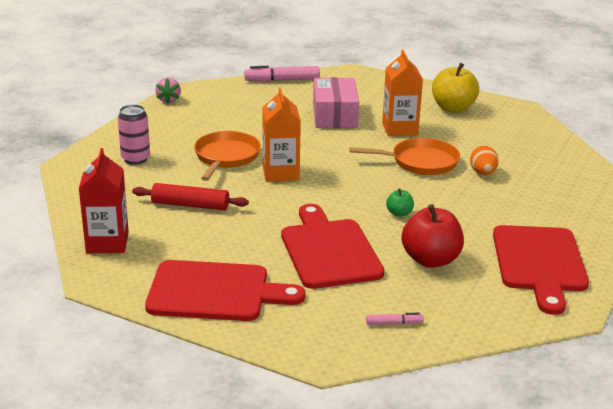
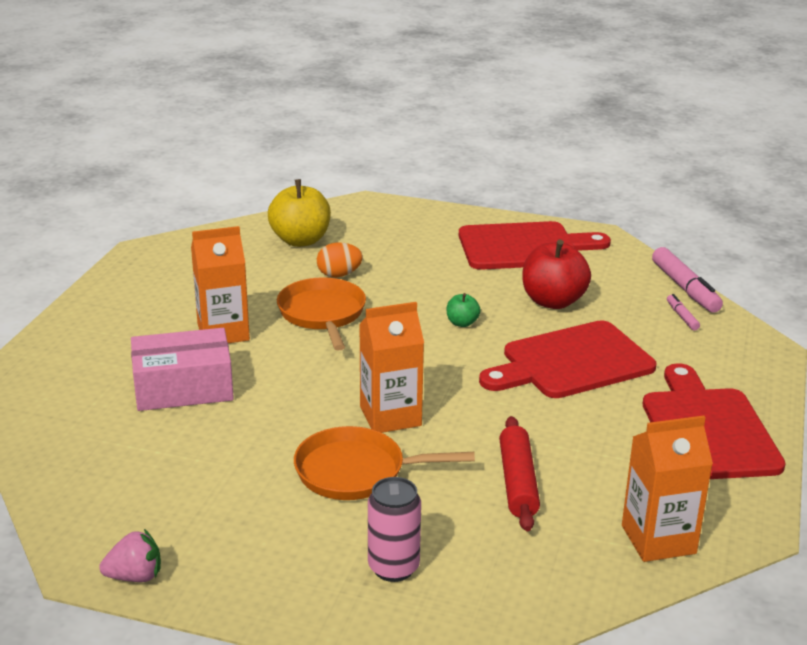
camera: 100 degrees left, 0 degrees up
red carton [79,148,129,253] -> orange carton [622,416,713,562]
pink marker [244,66,320,82] -> pink marker moved to [652,247,723,313]
yellow apple [432,63,479,113] -> yellow apple moved to [268,179,331,247]

